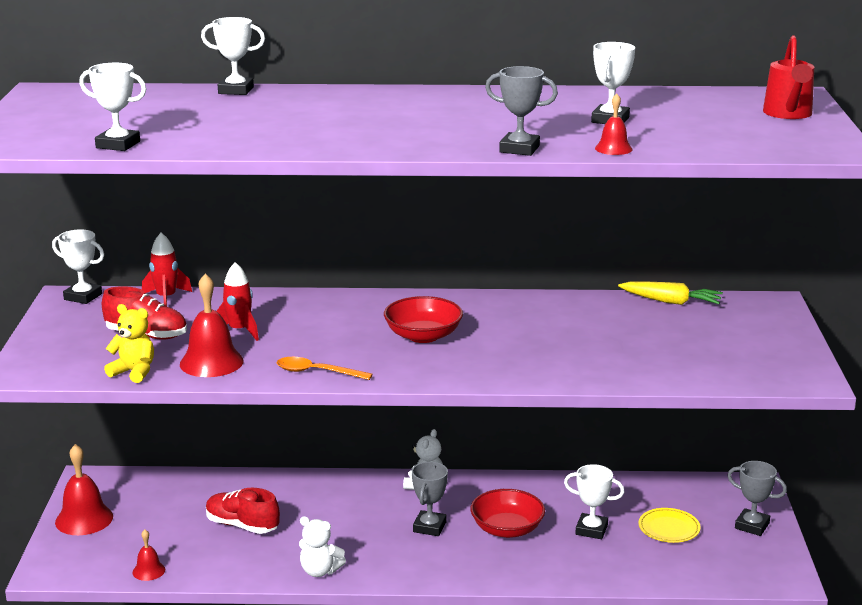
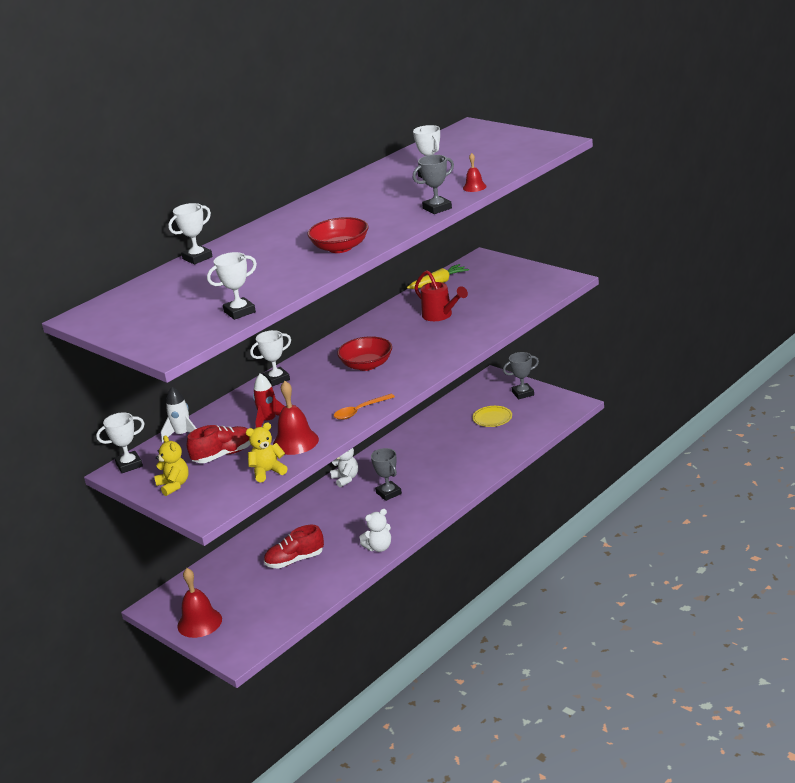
camera: 45 degrees left, 5 degrees up
red bell [133,530,165,581] -> none
red rocket [142,233,192,307] -> white rocket [161,387,197,442]
red bowl [470,489,545,538] -> red bowl moved to [307,217,369,253]
white trophy [564,464,625,539] -> white trophy moved to [250,330,291,386]
red watering can [763,35,814,119] -> red watering can moved to [415,270,468,321]
none -> yellow teddy bear [154,435,189,496]

